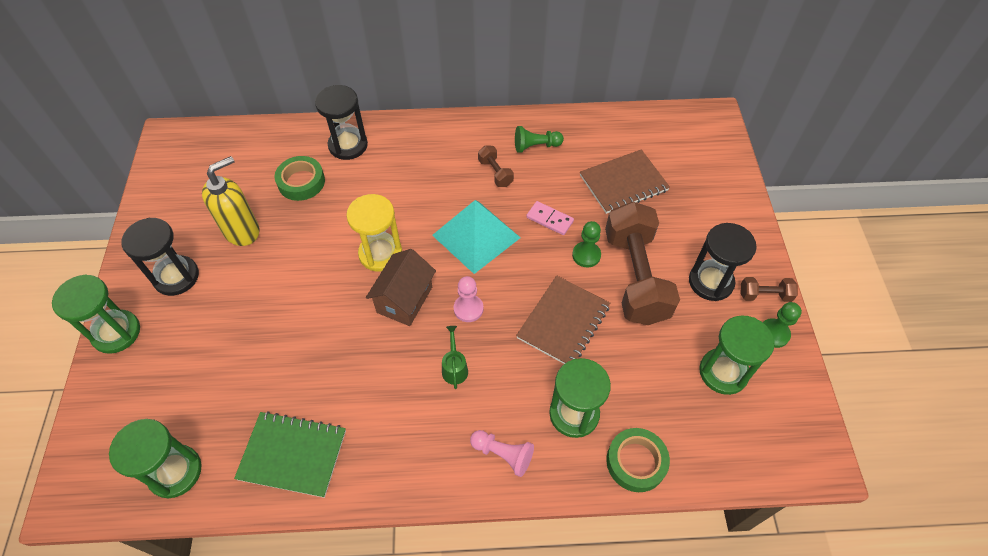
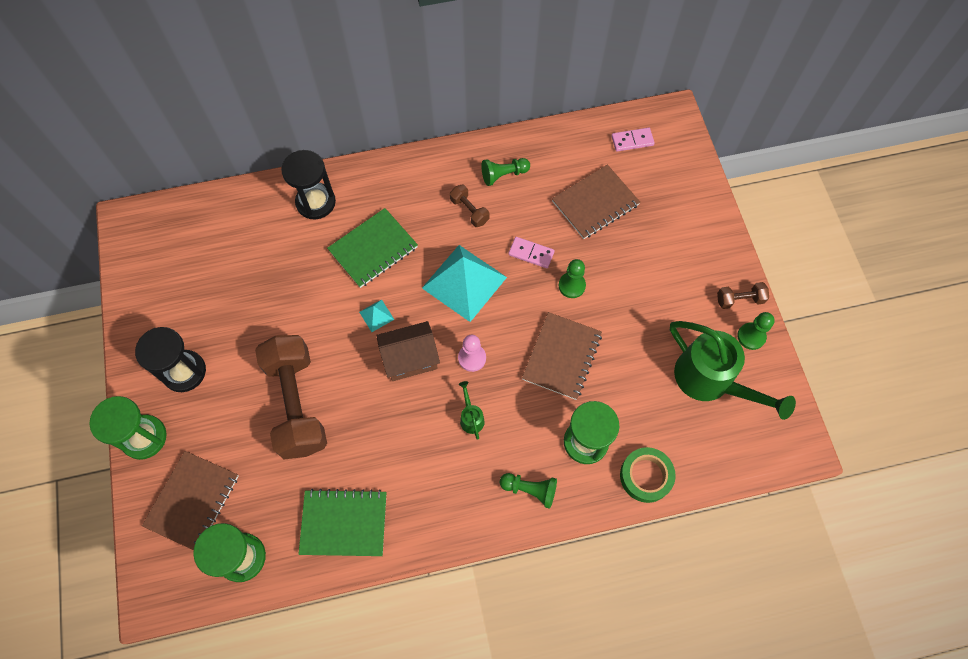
camera: 10 degrees left, 10 degrees up
yellow soap dispenser [202,156,260,246] -> none
green tape [274,156,325,201] -> none
yellow hourglass [346,194,402,272] -> turquoise pyramid [359,299,394,332]
brown house [366,249,436,326] -> brown house turned 60 degrees clockwise [376,321,440,381]
pink pawn [470,430,534,477] -> green pawn [500,473,557,509]
brown dumbbell [605,202,680,325] -> brown dumbbell moved to [255,335,327,459]
black hourglass [689,223,757,301] -> none
green hourglass [699,316,774,395] -> green watering can [670,321,796,420]
none -> brown notebook [142,451,239,550]
none -> green notebook [327,208,418,288]
none -> pink domino [611,128,655,151]

